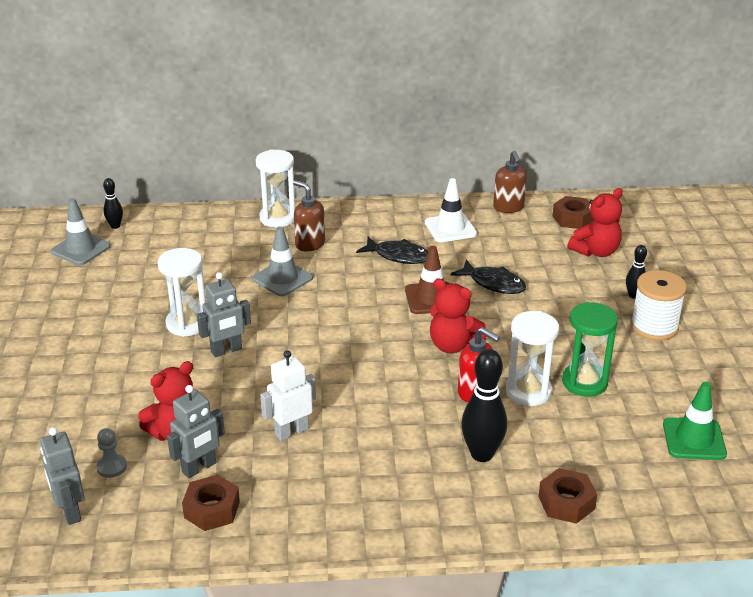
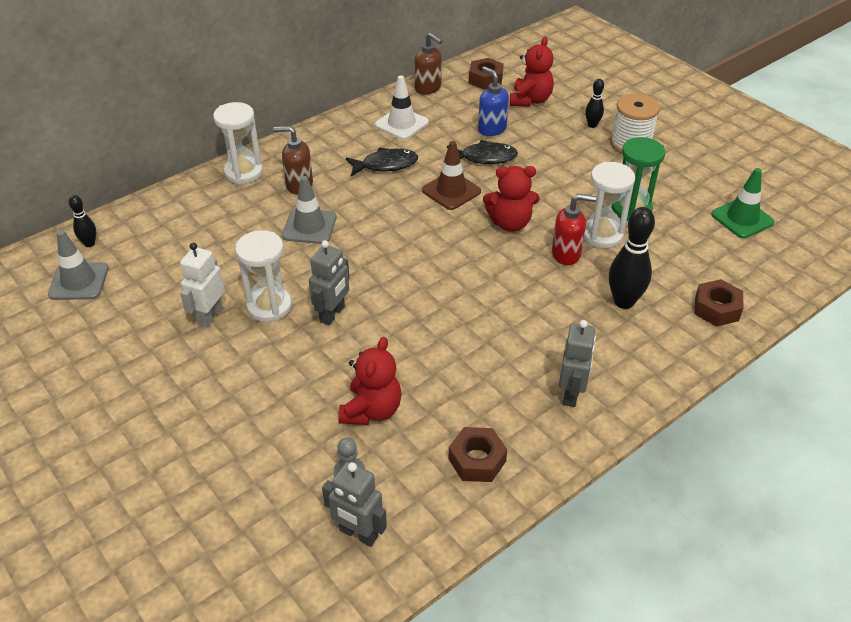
camera: 35 degrees left, 10 degrees up
grey robot [167,385,225,478] -> grey robot moved to [559,320,596,407]
white robot [260,350,316,441] -> white robot moved to [180,243,225,328]
none -> blue soap dispenser [478,66,509,136]

